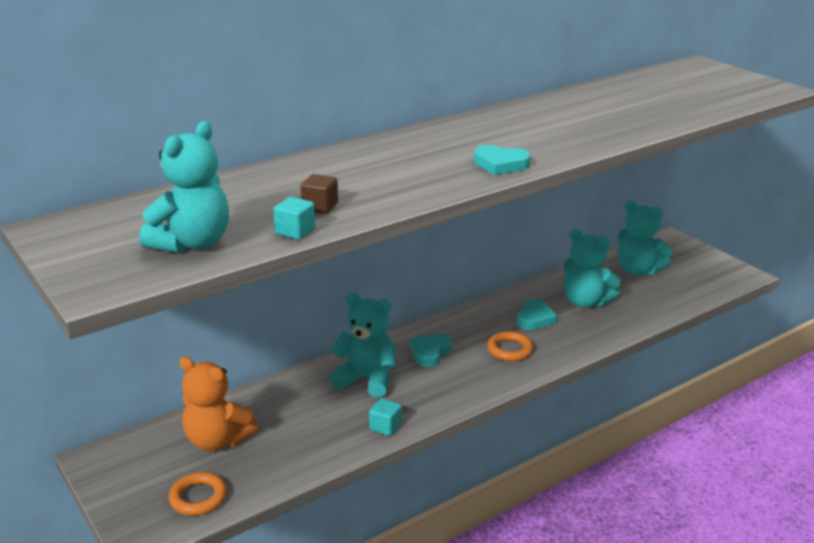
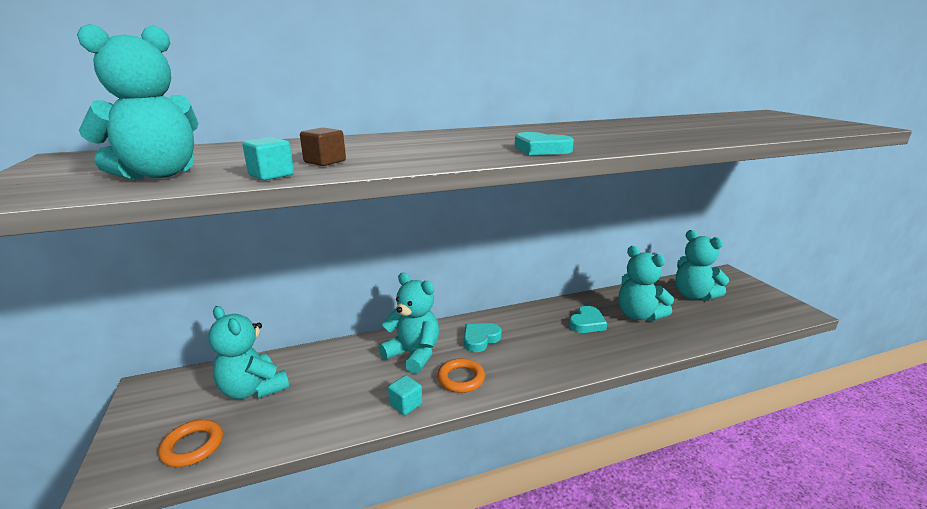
camera: 15 degrees right, 5 degrees down
orange teddy bear [179,357,259,451] -> turquoise teddy bear [208,306,289,399]
orange ring [487,331,534,361] -> orange ring moved to [437,358,485,393]

